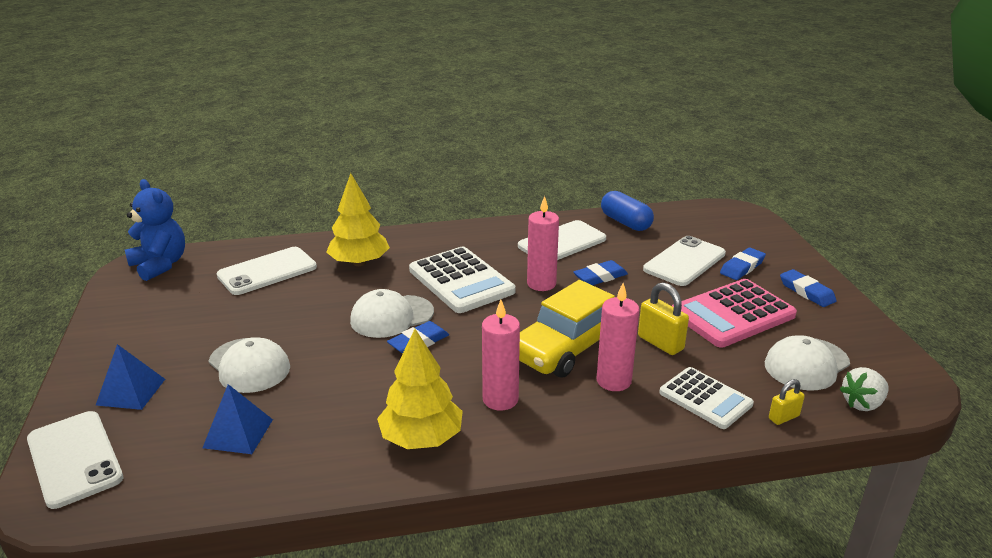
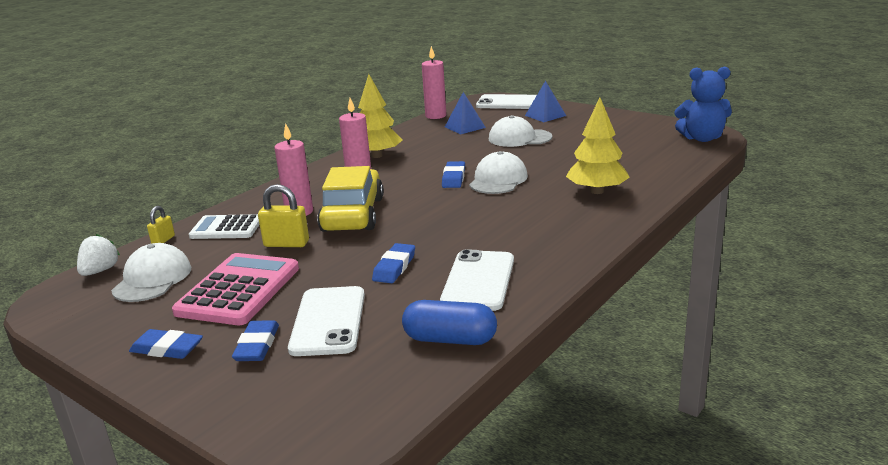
camera: 140 degrees right, 5 degrees down
white phone [217,247,317,295] -> none
white calculator [409,247,515,313] -> none
pink candle [527,196,559,291] -> pink candle moved to [422,46,446,119]

